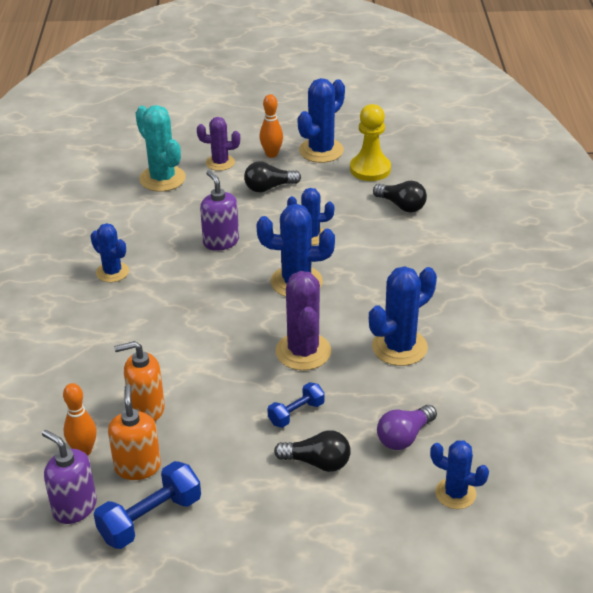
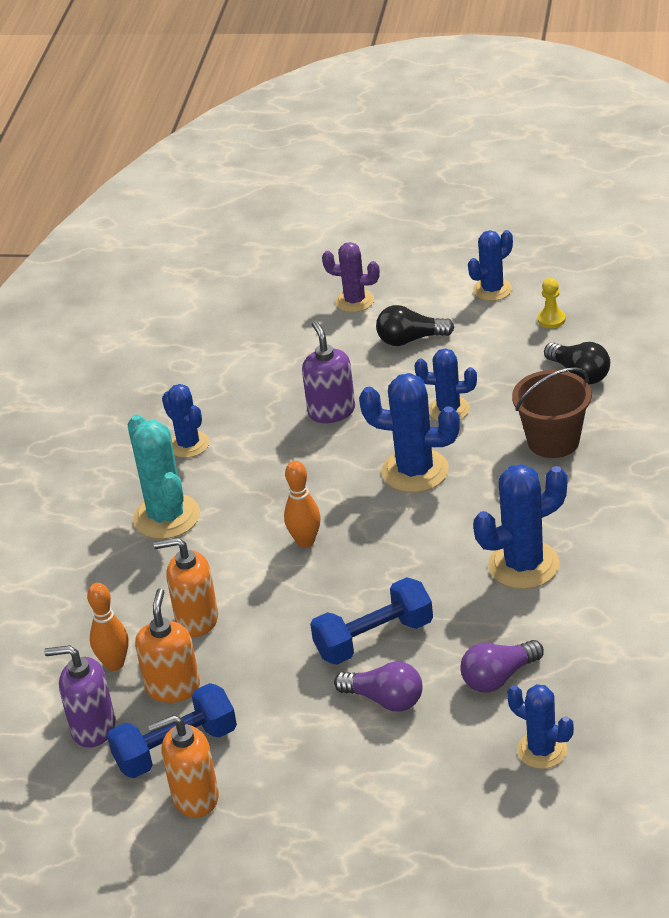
camera: 15 degrees right, 0 degrees up
purple soap dispenser [42,430,97,524] -> purple soap dispenser turned 45 degrees counterclockwise [44,645,116,748]
turquoise cactus [135,105,186,192] -> turquoise cactus moved to [128,415,200,539]
orange bowling pin [259,94,283,158] -> orange bowling pin moved to [284,461,321,548]
blue dumbbell [268,382,325,428] -> blue dumbbell [310,577,433,665], size x1.64
black light bulb [274,430,351,472] -> purple light bulb [334,661,422,711]
purple cactus [276,271,331,370] -> none
blue cactus [298,78,345,163] -> blue cactus [468,230,513,301], size x0.64
yellow pawn [350,104,391,181] -> yellow pawn [538,278,566,328], size x0.50
none -> orange soap dispenser [148,715,219,818]
none -> brown bucket [512,367,592,458]

